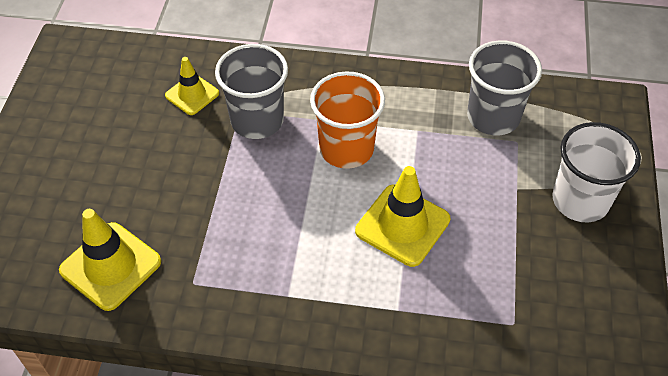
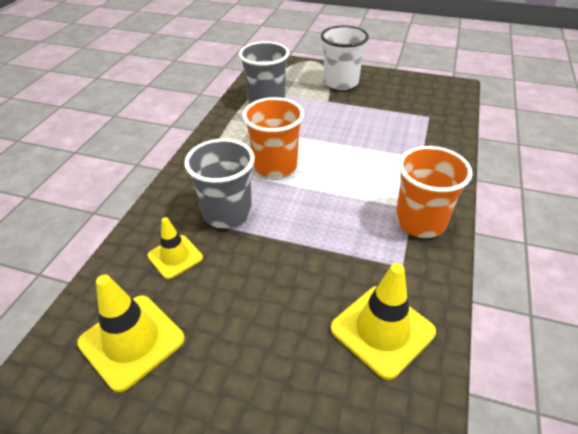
camera: 80 degrees left, 10 degrees down
yellow traffic cone [355,166,450,267] -> yellow traffic cone moved to [77,274,185,392]
none -> orange cup [396,146,473,238]

